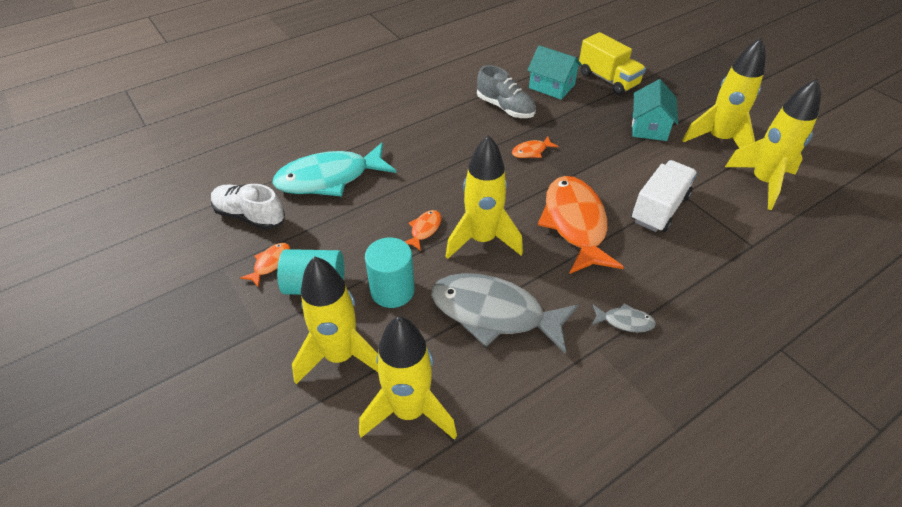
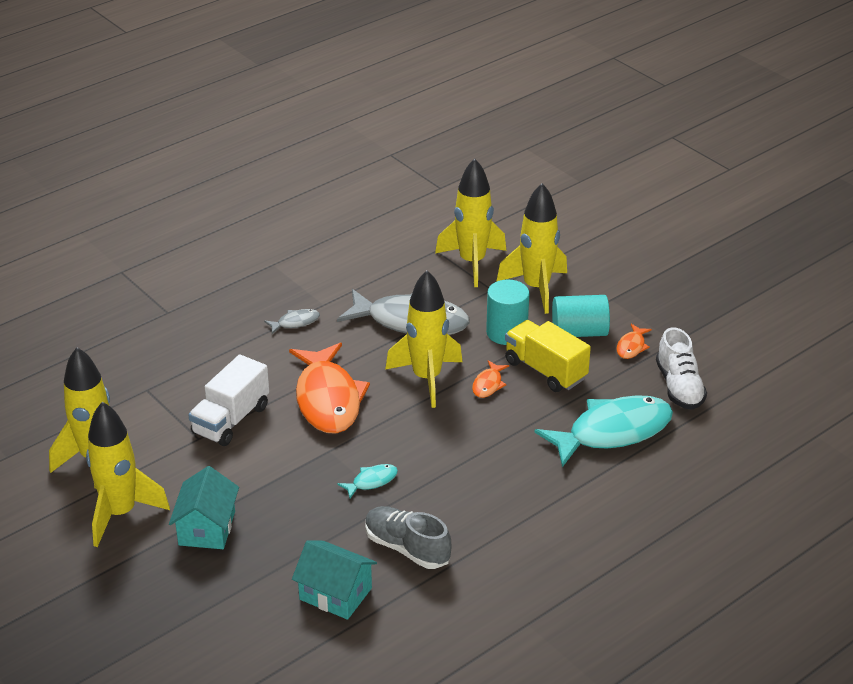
camera: 175 degrees right, 10 degrees down
white shoe [211,184,285,230] -> white shoe turned 60 degrees clockwise [656,327,707,410]
orange fish [512,137,559,158] -> turquoise fish [337,464,398,498]
yellow truck [579,32,646,95] -> yellow truck moved to [505,320,591,392]
grey fish [592,303,656,333] -> grey fish turned 150 degrees clockwise [264,309,320,334]

